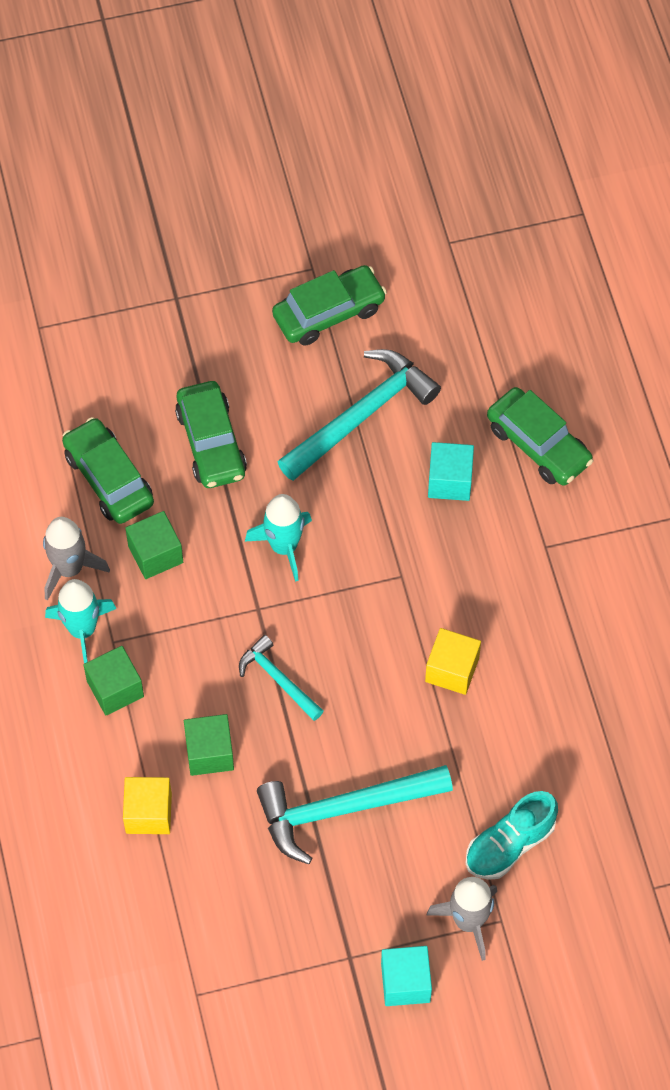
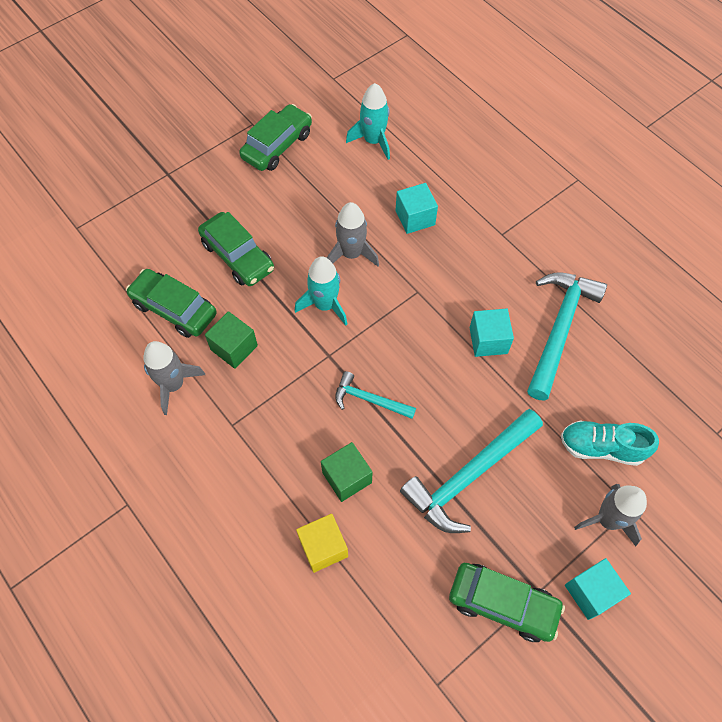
camera: 25 degrees left, 0 degrees up
turquoise rocket [45,579,117,664] -> turquoise rocket moved to [346,83,390,160]
green cube [83,646,144,716] -> none
turquoise hammer [278,349,441,481] -> turquoise hammer moved to [527,273,607,401]
yellow cube [425,628,481,695] -> turquoise cube [470,308,514,357]
turquoise shoe [466,791,558,880] -> turquoise shoe turned 75 degrees clockwise [561,421,659,466]
green car [487,387,594,486] -> green car moved to [449,563,565,642]
none -> grey rocket [327,202,379,267]

